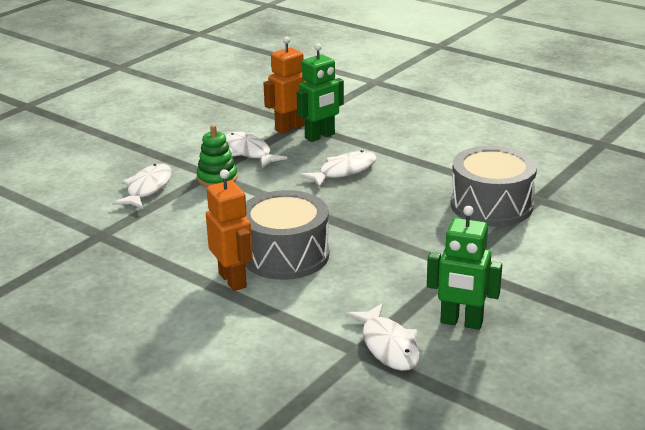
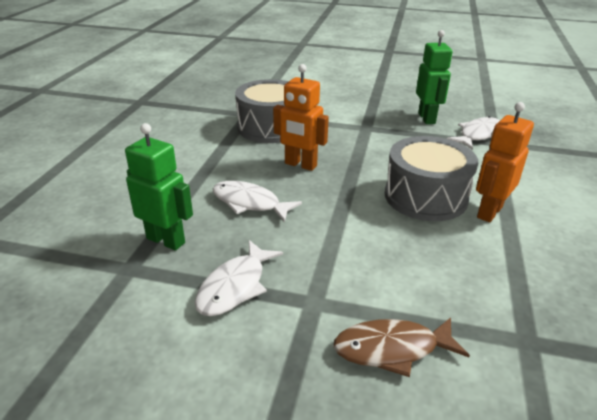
camera: 115 degrees left, 5 degrees up
white fish [112,164,172,209] -> brown fish [333,317,470,377]
green stacking toy [197,125,237,187] -> none
orange robot [263,36,305,134] -> orange robot moved to [273,64,329,171]

